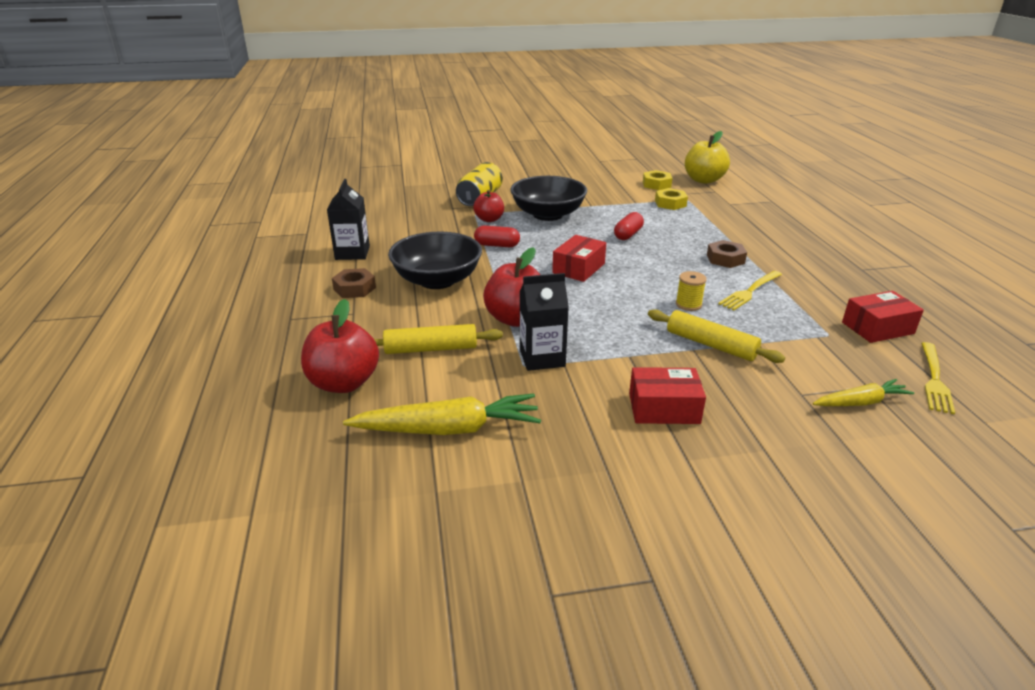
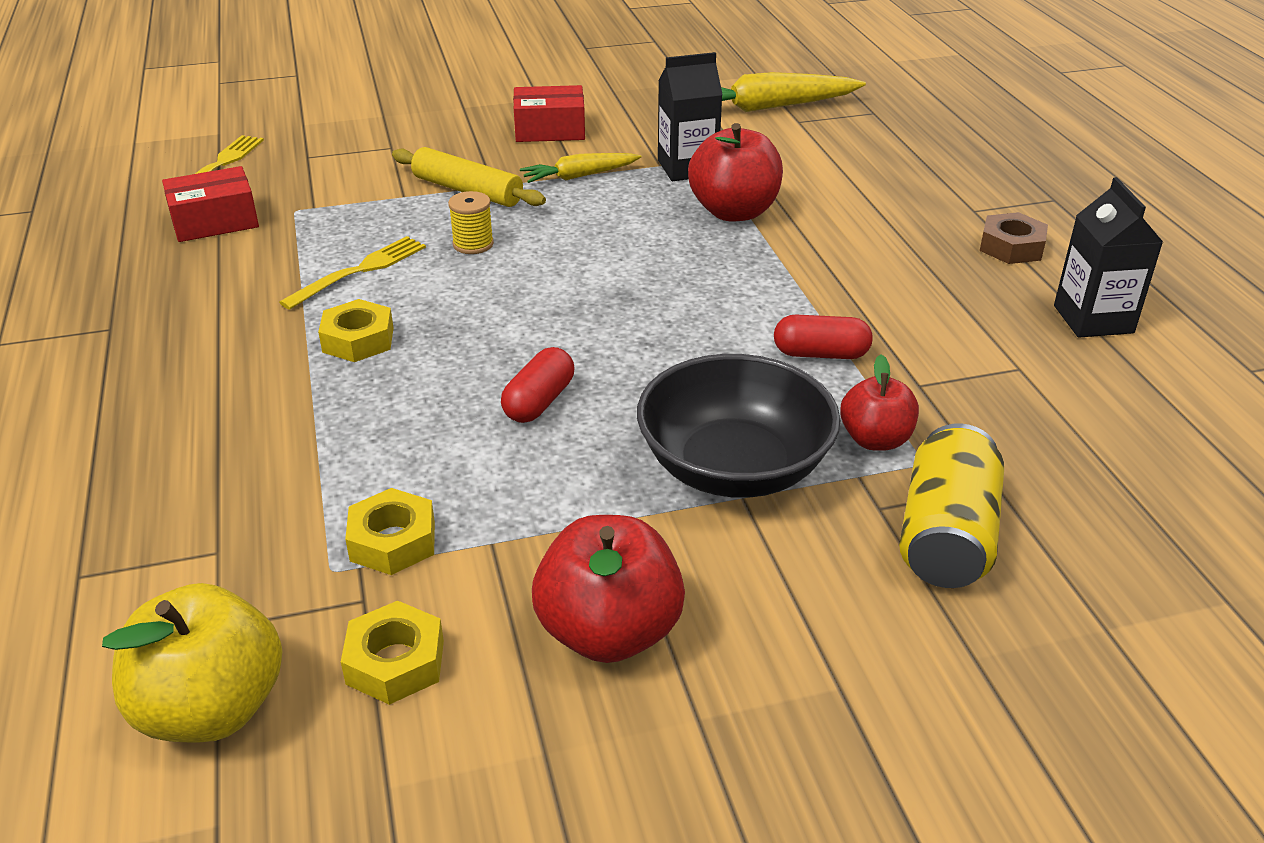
camera: 175 degrees right, 5 degrees up
red apple [301,299,379,393] -> red apple moved to [532,515,685,663]
yellow rolling pin [374,324,503,354] -> none
black bowl [388,232,482,289] -> none
red box [552,235,606,282] -> none
brown nut [707,240,747,268] -> yellow nut [318,299,394,362]
yellow carrot [813,379,914,406] -> yellow carrot moved to [520,153,641,183]

